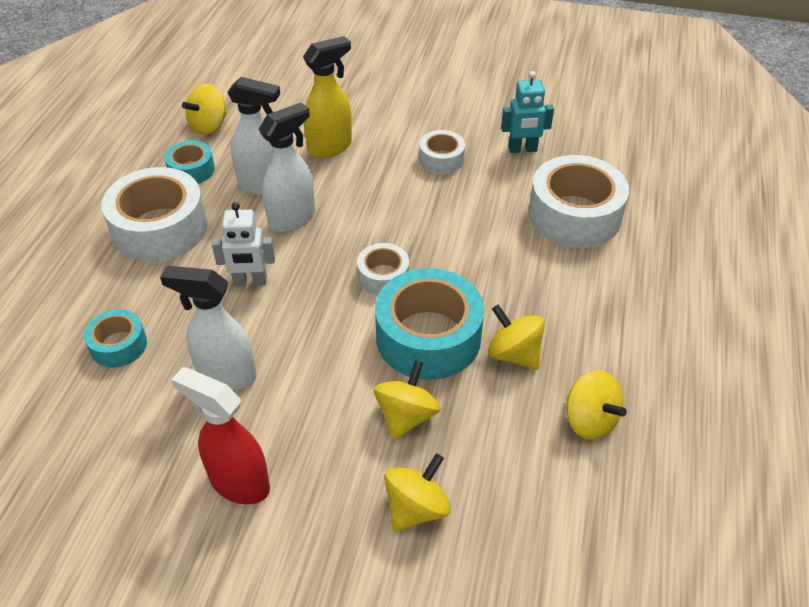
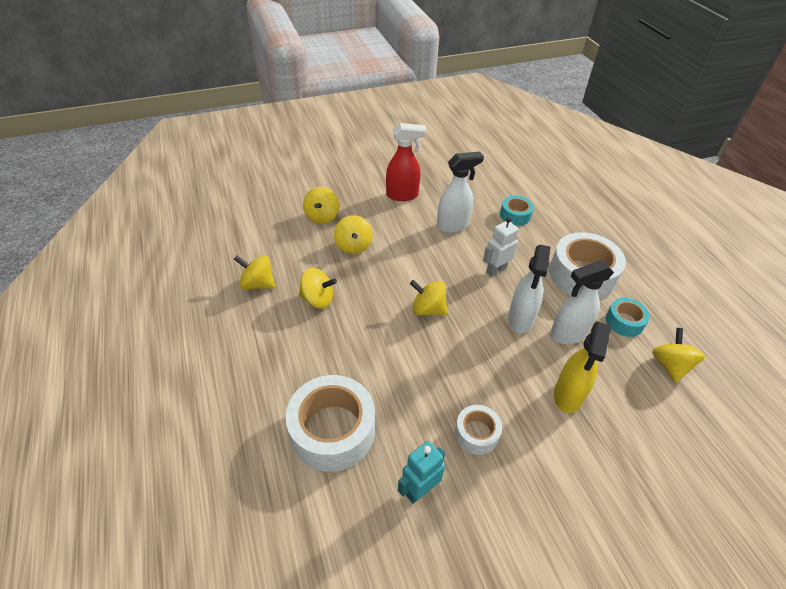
camera: 145 degrees right, 0 degrees up
white tape [357,243,409,295] -> yellow spinning top [410,280,448,315]
turquoise tape [375,268,484,380] -> none

